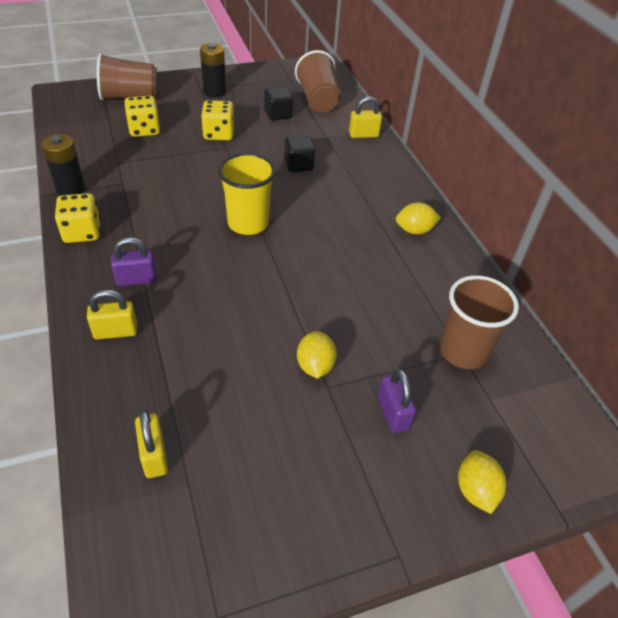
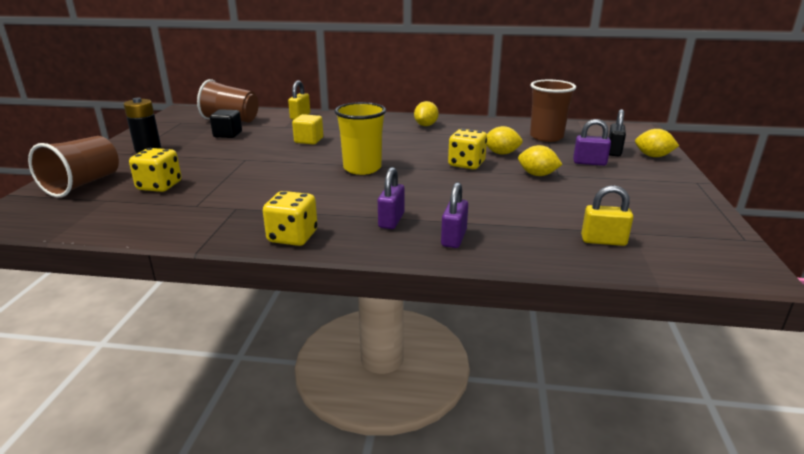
camera: 60 degrees left, 20 degrees down
black battery [42,134,85,196] -> none
yellow padlock [87,290,137,340] -> purple padlock [441,182,468,248]
yellow dice [201,100,235,141] -> yellow dice moved to [448,129,487,169]
black cube [284,136,315,172] -> yellow cube [292,114,323,144]
none -> yellow lemon [487,126,523,155]
none -> black padlock [609,109,626,157]

